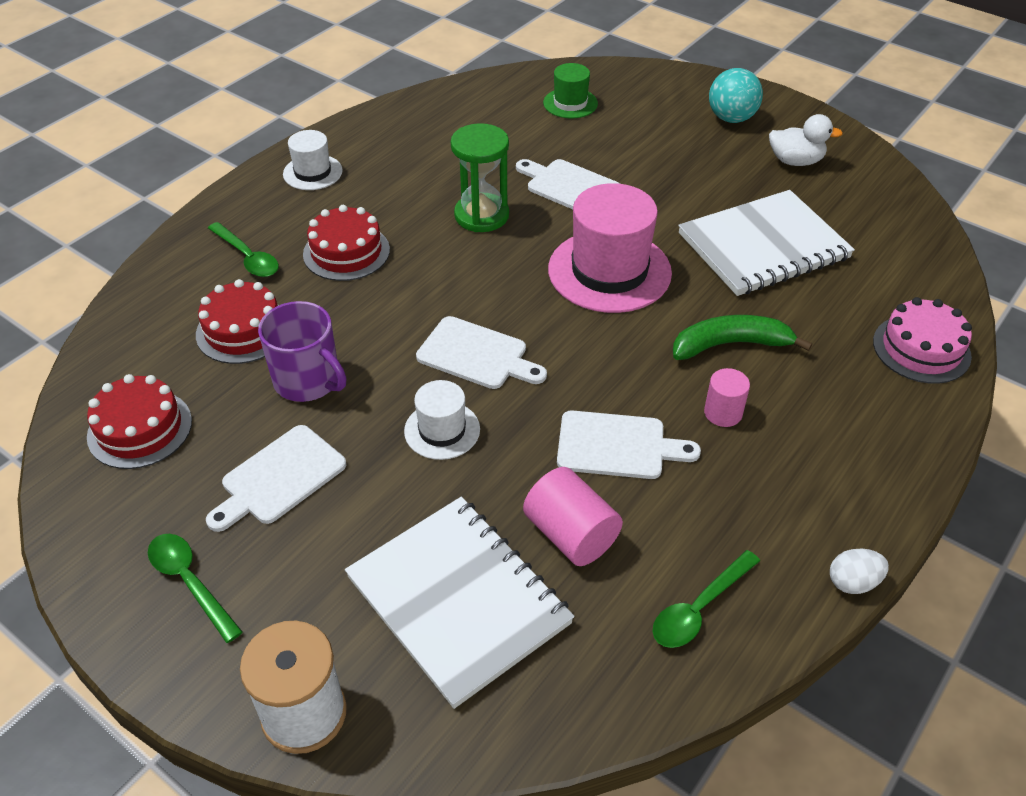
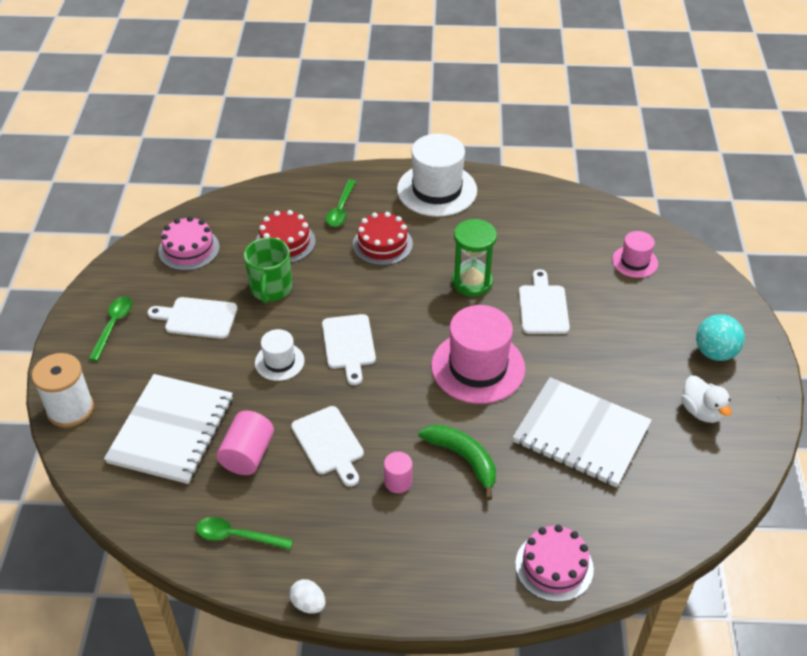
camera: 55 degrees right, 0 degrees up
red cake [87,374,192,469] -> pink cake [158,216,220,271]
purple mug [258,301,346,402] -> green mug [244,238,292,303]
white hat [283,130,343,190] -> white hat [397,134,477,217], size x1.88
green hat [543,63,598,118] -> pink hat [612,231,658,278]

